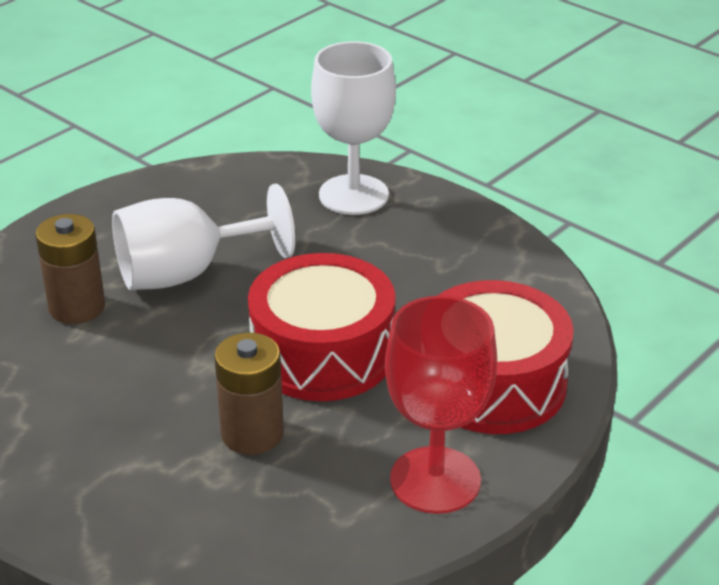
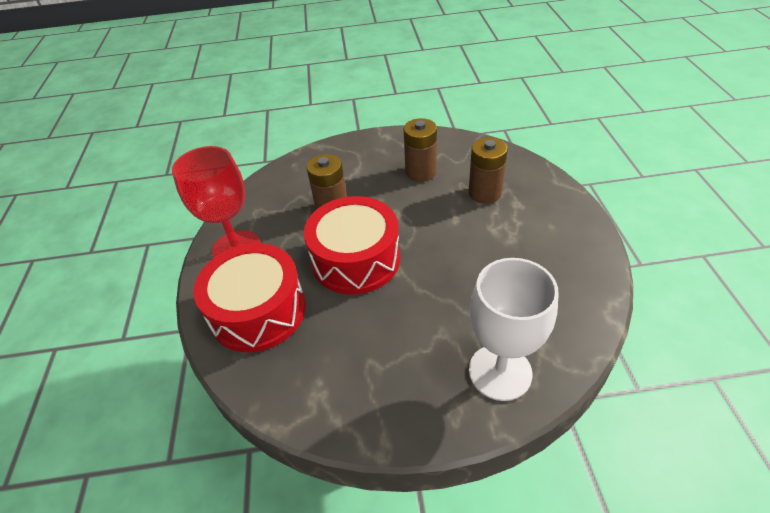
camera: 135 degrees right, 10 degrees up
white goblet [112,184,295,290] -> none
none -> brown battery [403,118,437,182]

